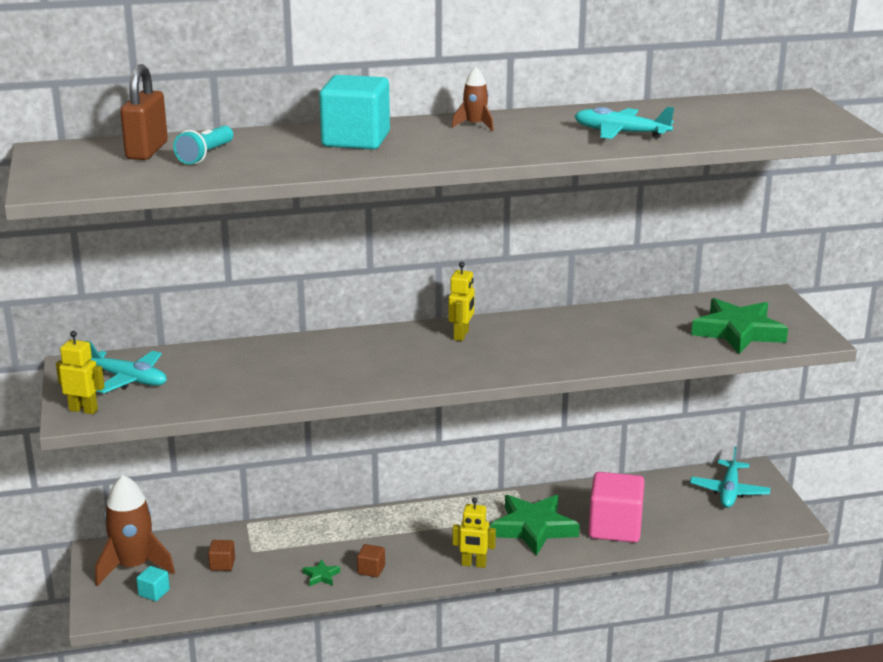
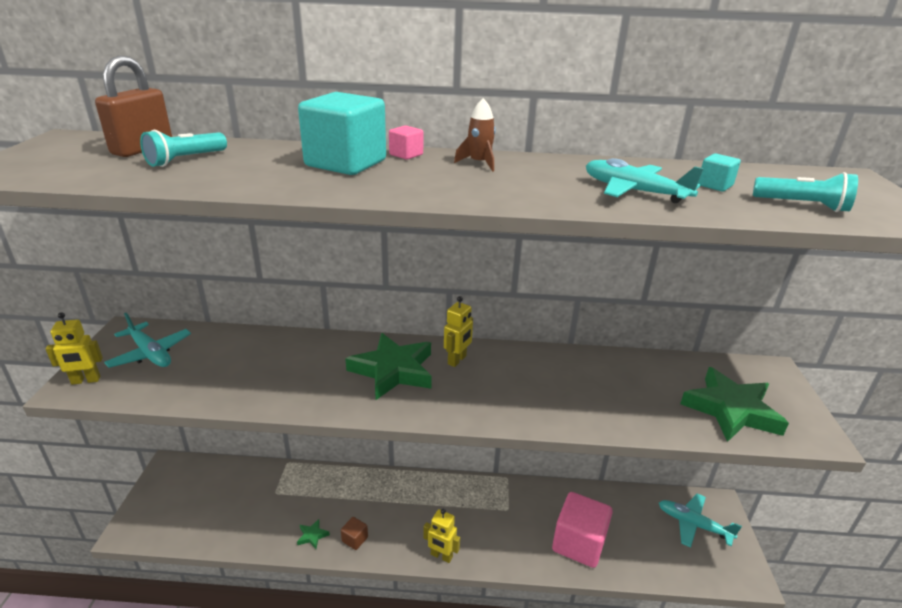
camera: 15 degrees right, 5 degrees up
yellow robot [56,331,104,414] -> yellow robot turned 135 degrees clockwise [46,312,103,385]
brown rocket [95,475,175,586] -> none
turquoise cube [136,566,170,601] -> turquoise cube moved to [698,153,741,191]
brown cube [208,540,235,571] -> none
green star [490,495,580,556] -> green star moved to [345,333,432,400]
turquoise plane [690,447,770,508] -> turquoise plane turned 90 degrees clockwise [659,493,742,548]
none -> pink cube [389,125,423,160]
none -> turquoise flashlight [753,172,858,212]

